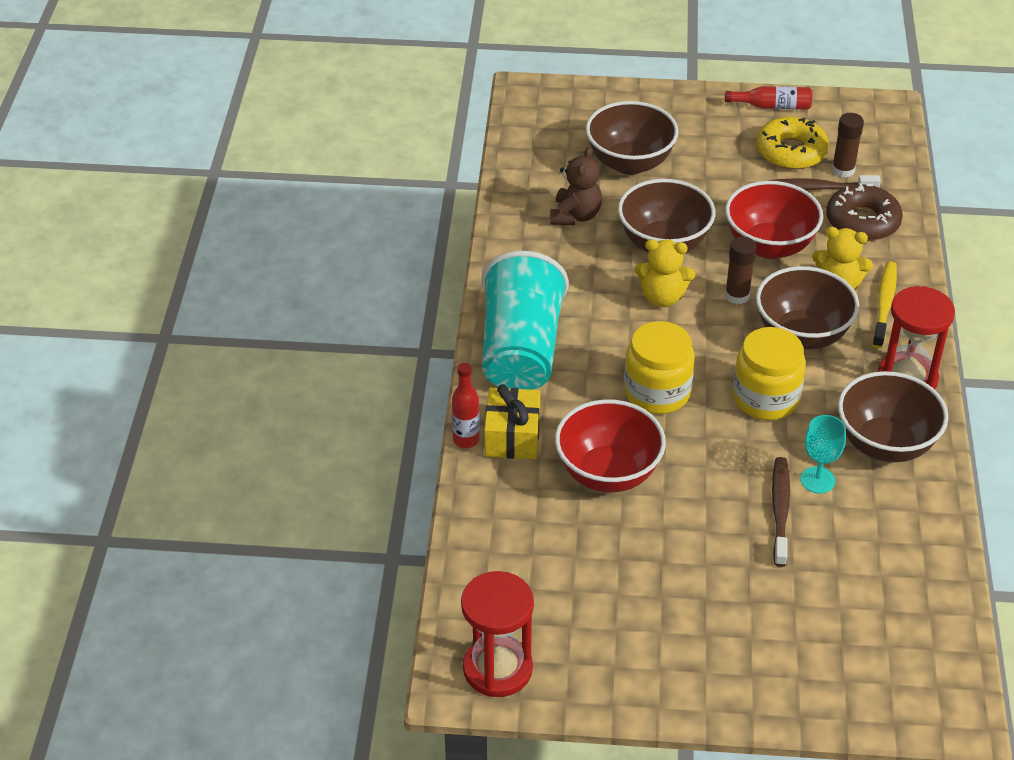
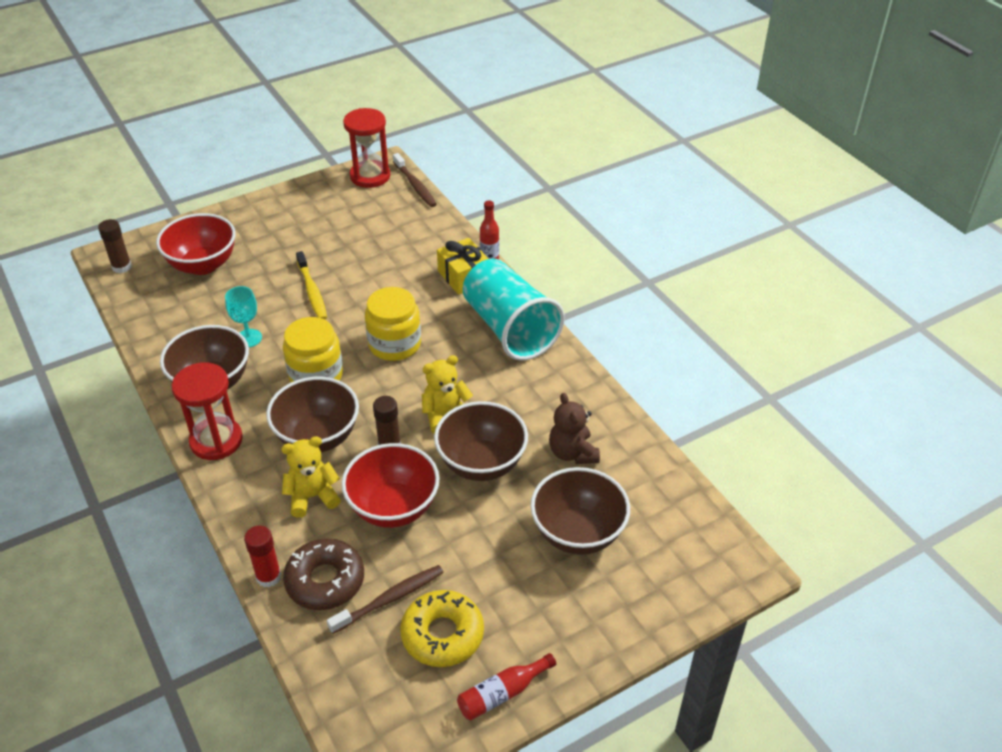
camera: 145 degrees right, 0 degrees up
red bowl [555,399,666,493] -> red bowl moved to [156,213,236,275]
brown toothbrush [772,457,790,567] -> brown toothbrush moved to [393,153,437,207]
brown glue stick [832,113,864,178] -> brown glue stick moved to [98,219,132,273]
yellow toothbrush [872,261,897,348] -> yellow toothbrush moved to [296,251,327,320]
none -> red glue stick [244,526,281,587]

